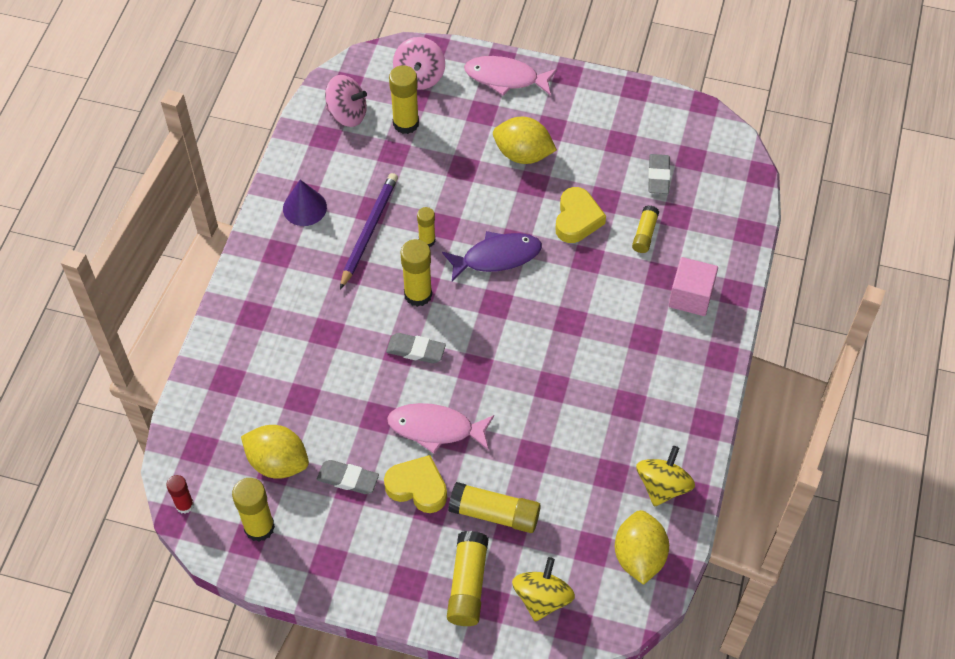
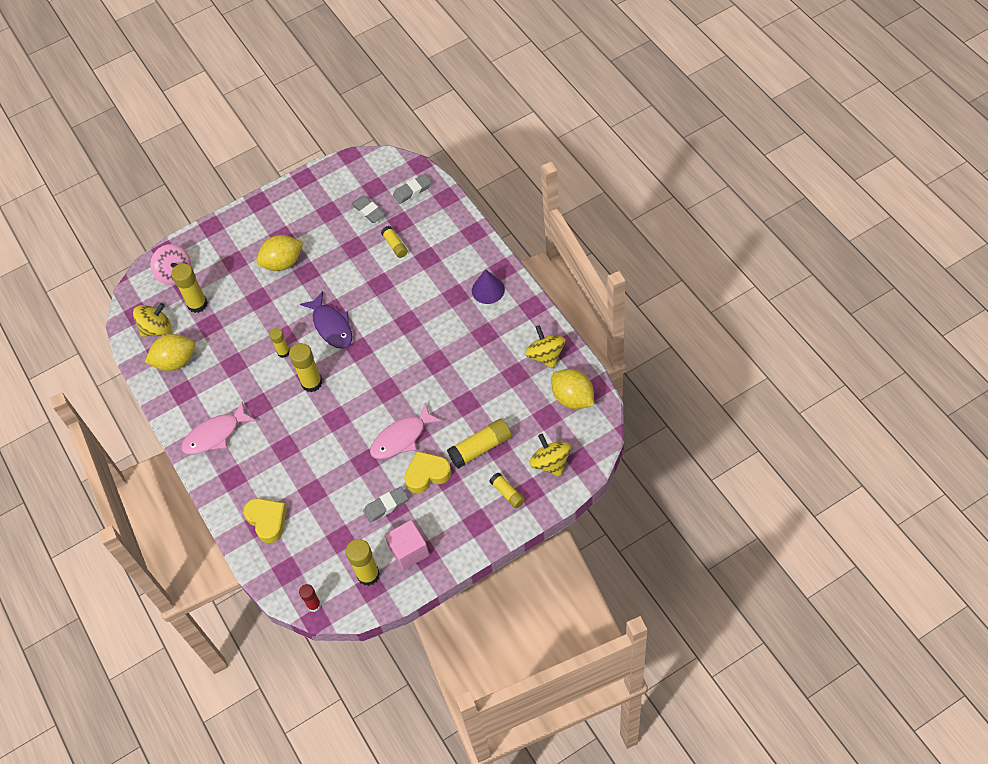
camera: 40 degrees left, 0 degrees up
yellow lemon [241,425,309,479] -> yellow lemon moved to [145,334,195,371]
purple cone [283,180,327,226] -> purple cone moved to [472,269,505,304]
pink spinning top [325,75,367,127] -> yellow spinning top [133,303,171,337]
purple pencil [340,173,398,290] -> none
grey eraser [386,333,446,363] -> grey eraser moved to [393,174,432,204]
purple fish [442,231,542,282] -> purple fish turned 120 degrees clockwise [300,291,352,349]
yellow glue stick [447,531,489,626] -> yellow glue stick [490,472,525,508], size x0.61
pink fish [464,56,557,96] -> pink fish moved to [181,401,256,455]
yellow heart [555,187,606,243] -> yellow heart moved to [243,498,287,543]
pink cube [669,257,718,316] -> pink cube moved to [385,520,430,570]

